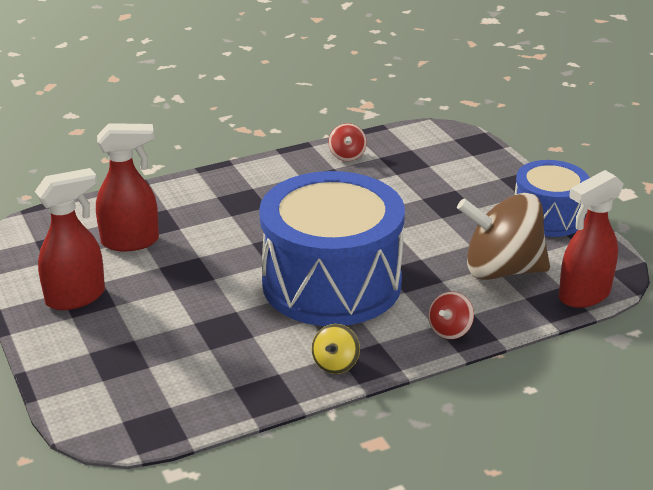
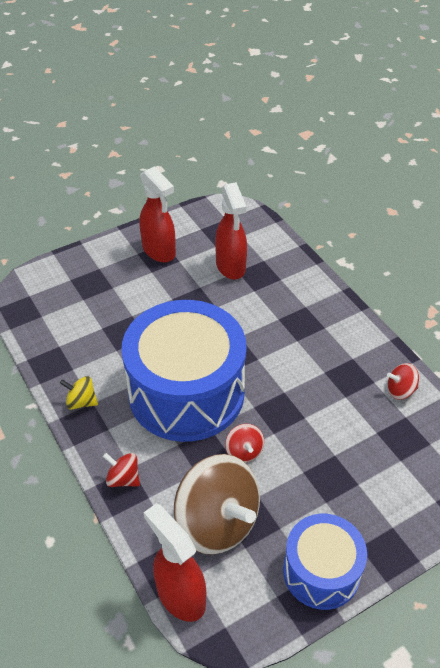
camera: 85 degrees right, 15 degrees up
brown spinning top [457,193,550,280] -> brown spinning top turned 135 degrees clockwise [174,454,260,555]
none -> red spinning top [225,424,264,462]

